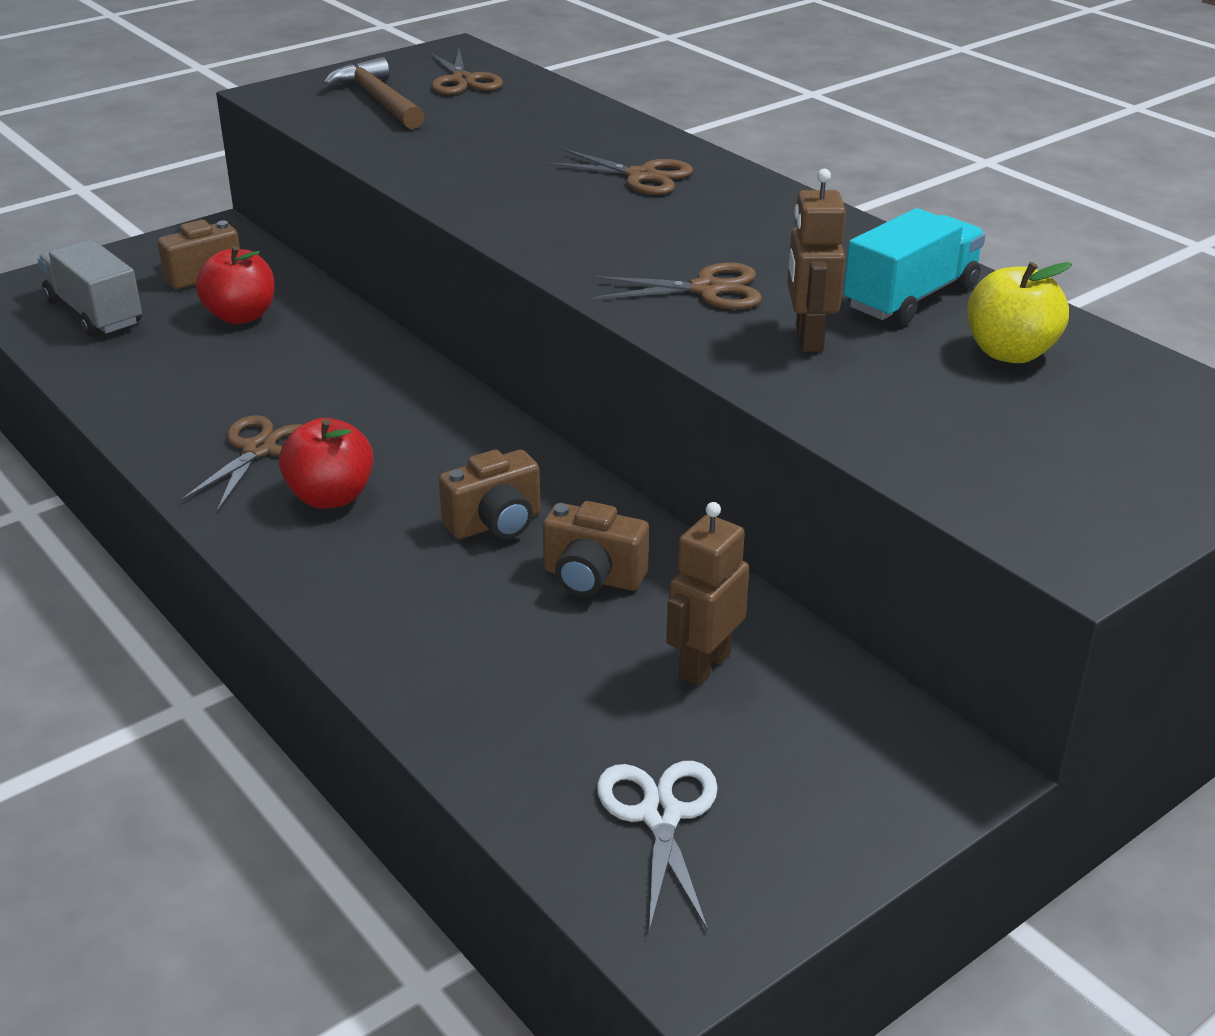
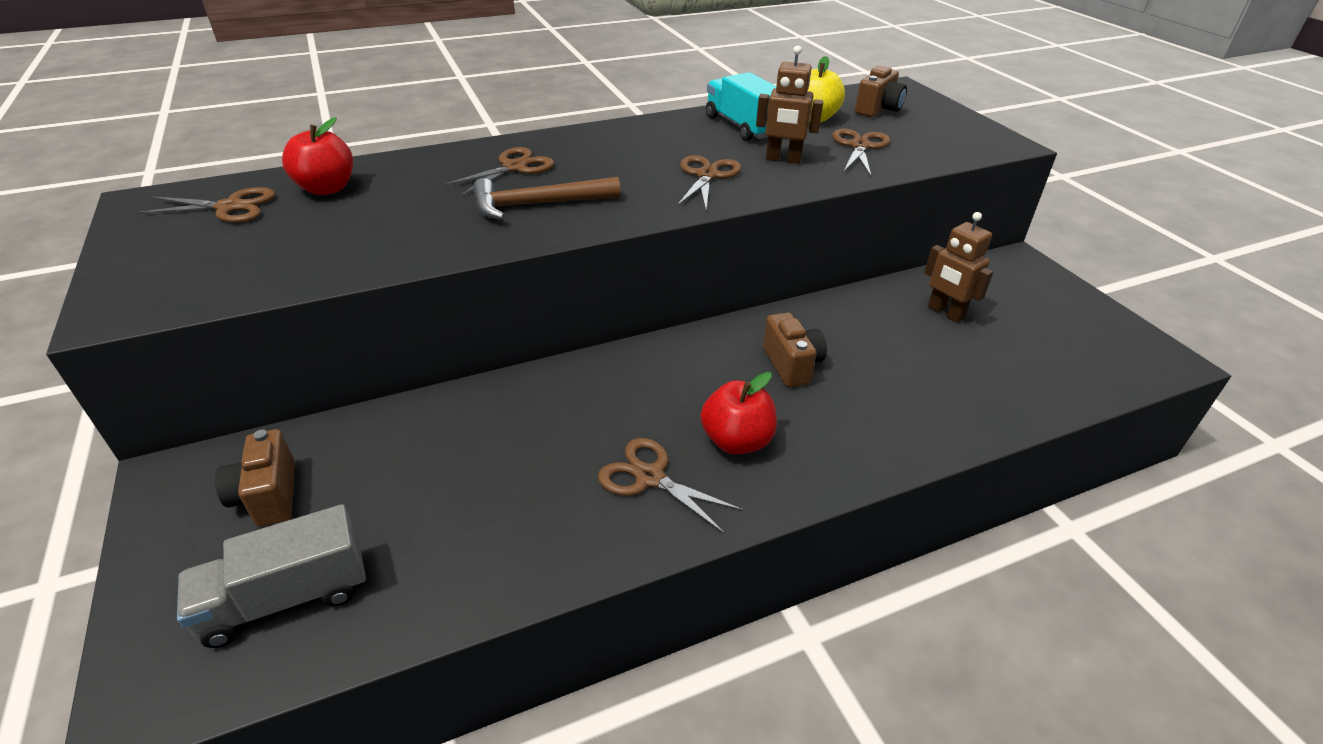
camera: 75 degrees left, 5 degrees up
red apple [196,246,275,324] -> red apple moved to [282,117,353,195]
brown hammer [323,57,425,129] -> brown hammer moved to [473,177,621,219]
brown camera [543,501,649,596] -> brown camera moved to [855,65,907,117]
white scissors [597,761,718,932] -> none
none -> brown scissors [832,128,890,176]

